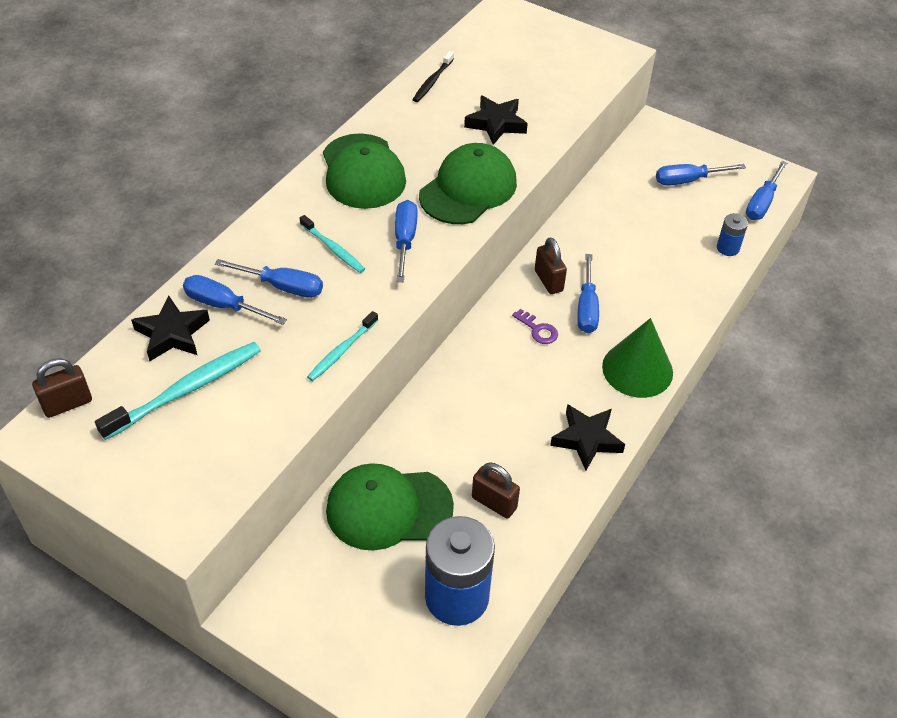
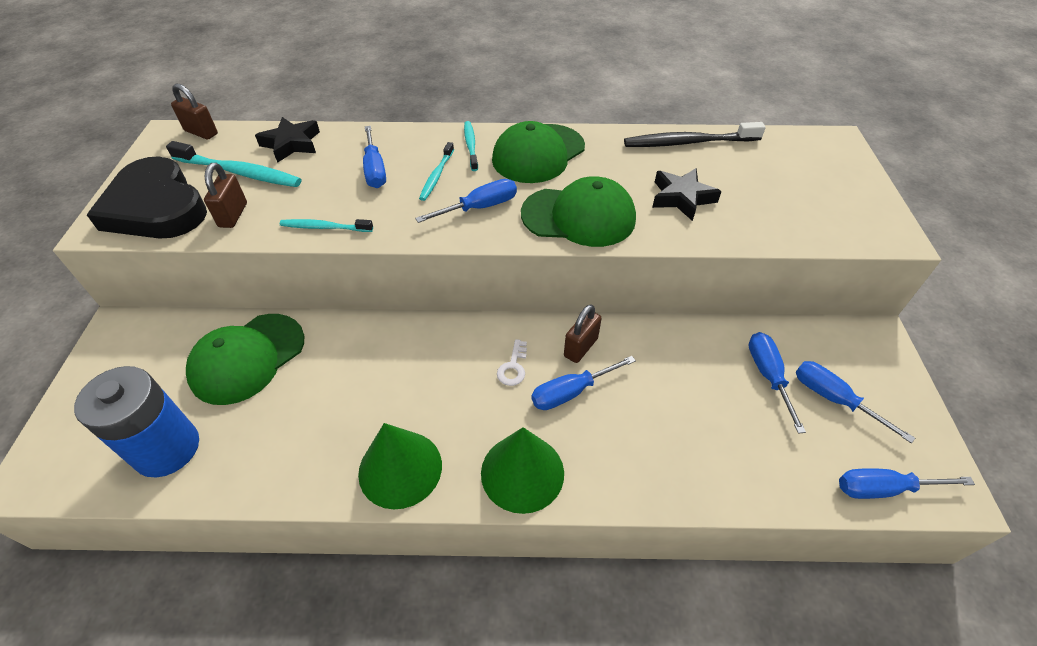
camera: 60 degrees right, 0 degrees up
blue screwdriver [183,275,287,325] -> blue screwdriver moved to [749,332,806,434]
green cap [326,463,454,551] -> green cap turned 105 degrees counterclockwise [186,314,304,405]
black toothbrush [412,51,454,102] -> black toothbrush [624,122,766,147], size x1.71
brown padlock [472,463,520,519] -> brown padlock moved to [204,163,247,228]
purple key [512,309,558,344] -> white key [497,339,527,386]
black star [550,404,625,471] -> green cone [358,423,442,509]
blue battery [717,213,748,256] -> none
none -> black heart [87,156,207,239]
none -> turquoise toothbrush [464,121,478,171]

